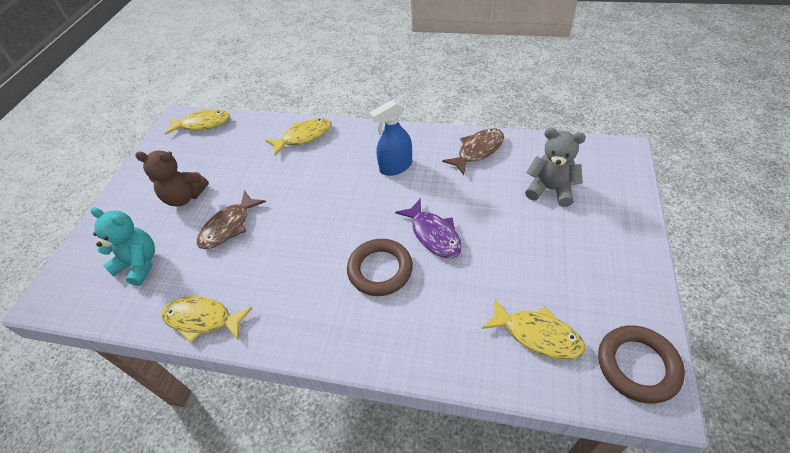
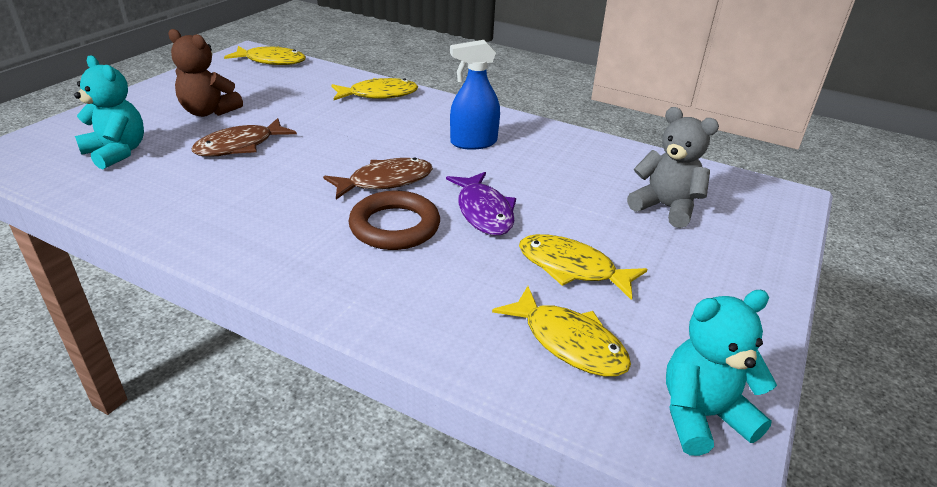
camera: 10 degrees right, 15 degrees down
yellow fish [162,296,252,343] -> yellow fish moved to [519,234,648,300]
brown fish [442,128,504,175] -> brown fish moved to [323,158,433,199]
brown ring [598,325,685,403] -> turquoise teddy bear [666,290,777,456]

